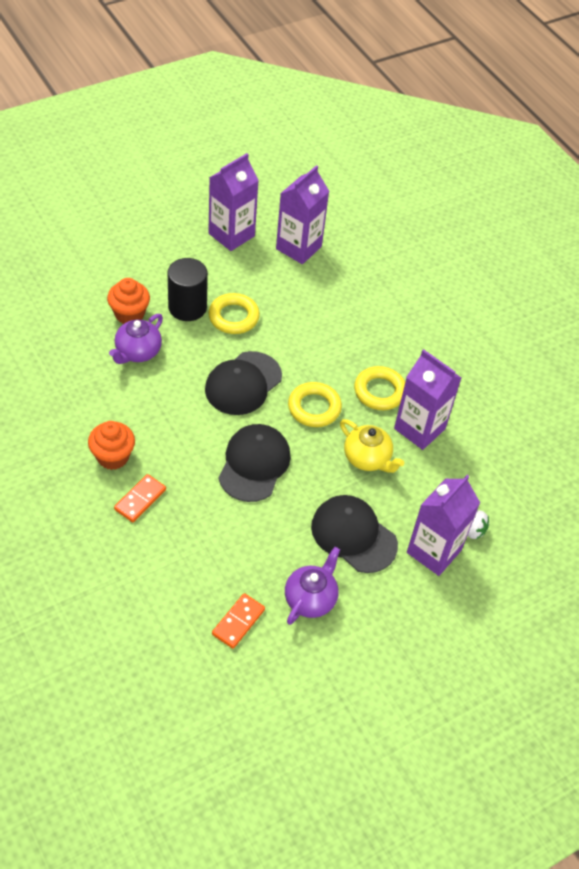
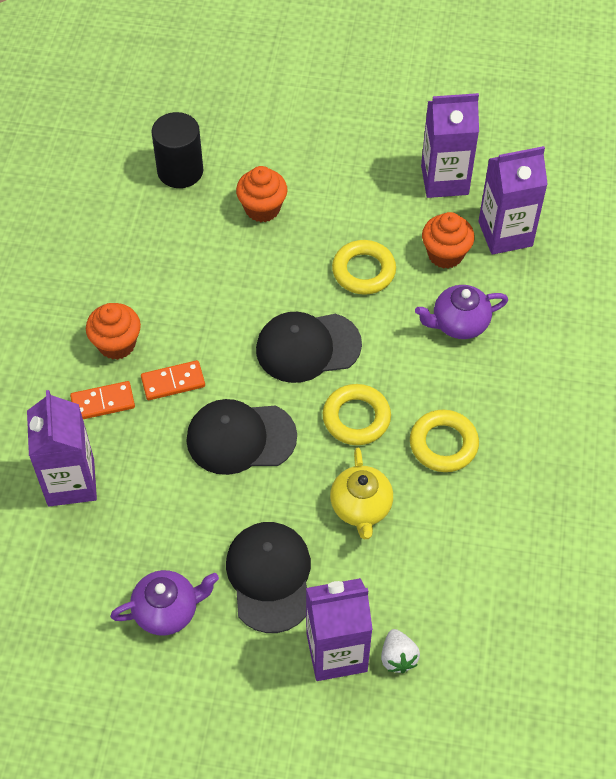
camera: 45 degrees right, 5 degrees up
purple teapot [109,314,163,364] -> purple teapot moved to [415,285,508,339]
black cylinder [168,258,208,321] -> black cylinder moved to [152,112,203,188]
orange domino [212,593,265,649] -> orange domino moved to [141,360,205,400]
black cap [218,424,291,502] -> black cap turned 150 degrees counterclockwise [186,399,297,475]
purple carton [394,349,461,450] -> purple carton moved to [27,390,97,506]
none -> orange cupcake [422,212,475,269]

